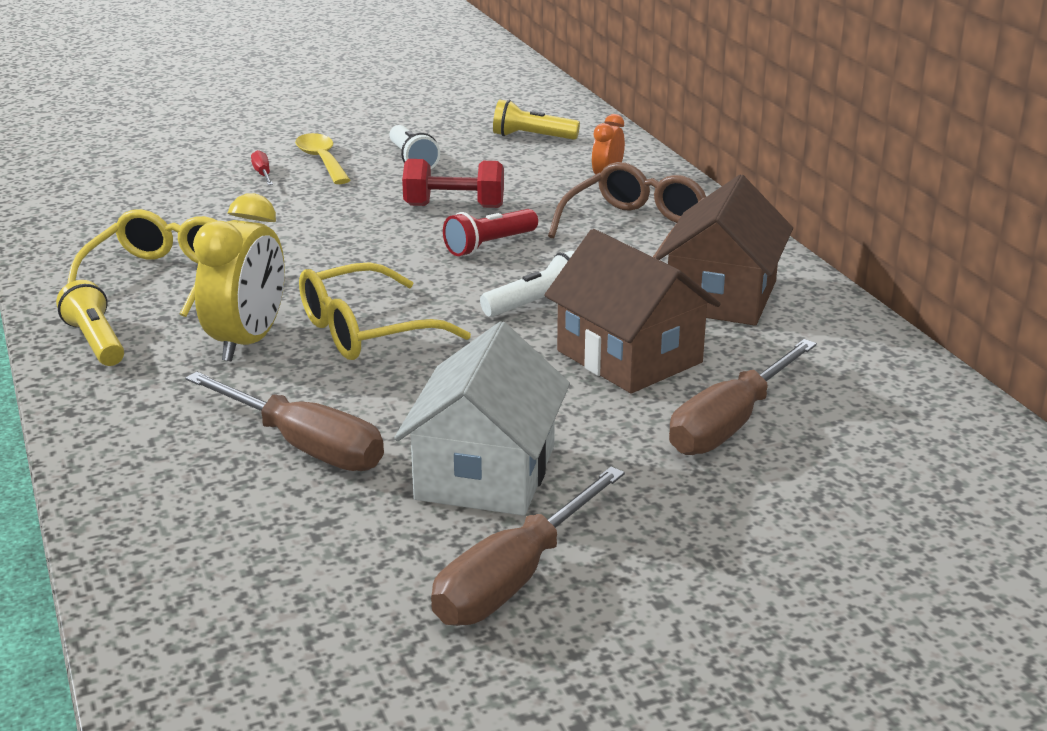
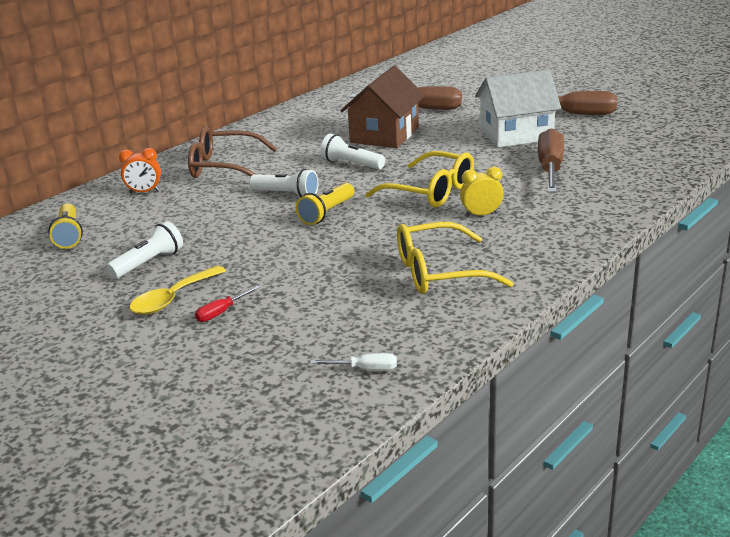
camera: 115 degrees left, 0 degrees up
yellow flashlight [56,280,124,366] -> yellow flashlight moved to [296,183,354,225]
yellow clock [193,193,285,361] -> yellow clock [460,167,504,217], size x0.54
red dumbbell [402,159,504,208] -> none
red flashlight [443,209,538,256] -> white flashlight [249,169,318,197]
brown house [656,175,793,326] -> none
none -> white screwdriver [311,353,397,370]

